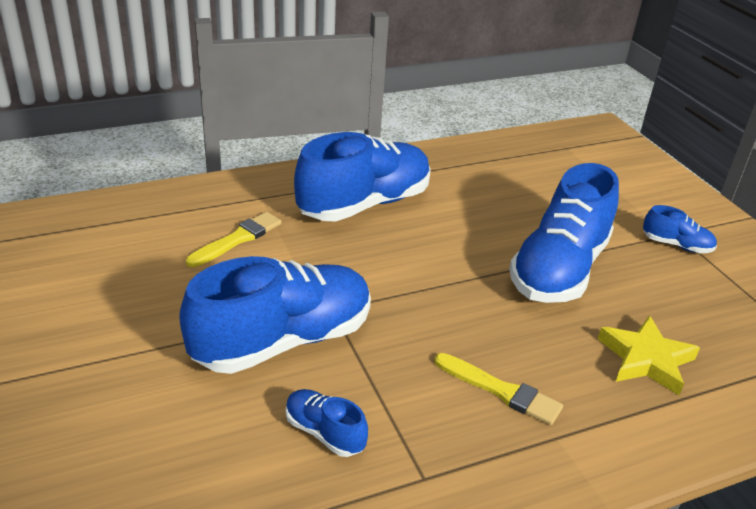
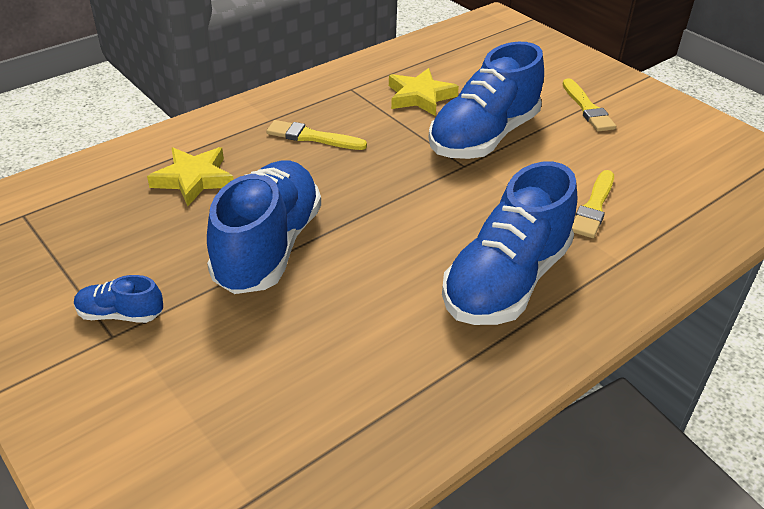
camera: 165 degrees right, 5 degrees up
blue shoe [286,389,368,457] -> yellow star [389,68,459,116]
none -> yellow brush [563,78,616,132]

